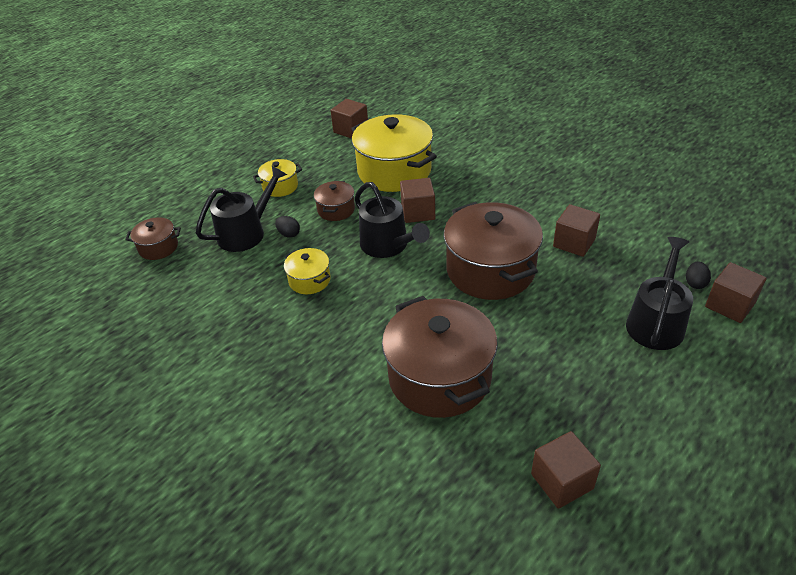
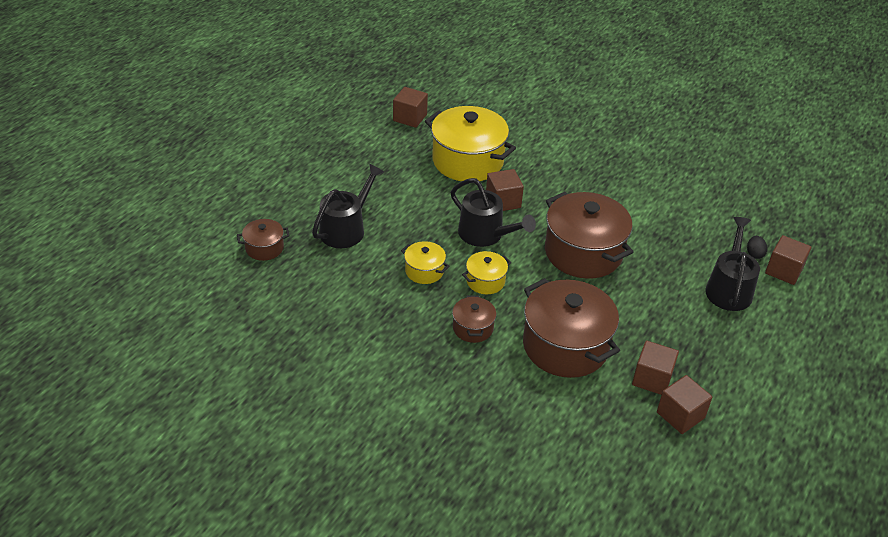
camera: 15 degrees left, 0 degrees up
yellow pot [253,159,302,197] -> yellow pot moved to [462,251,512,294]
black egg [275,216,300,238] -> none
brown pot [314,181,355,221] -> brown pot moved to [452,295,496,343]
brown cube [553,204,600,257] -> brown cube moved to [632,341,679,395]

